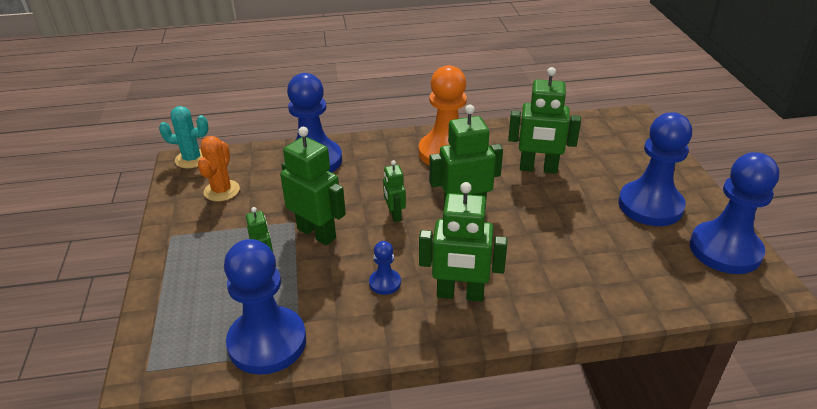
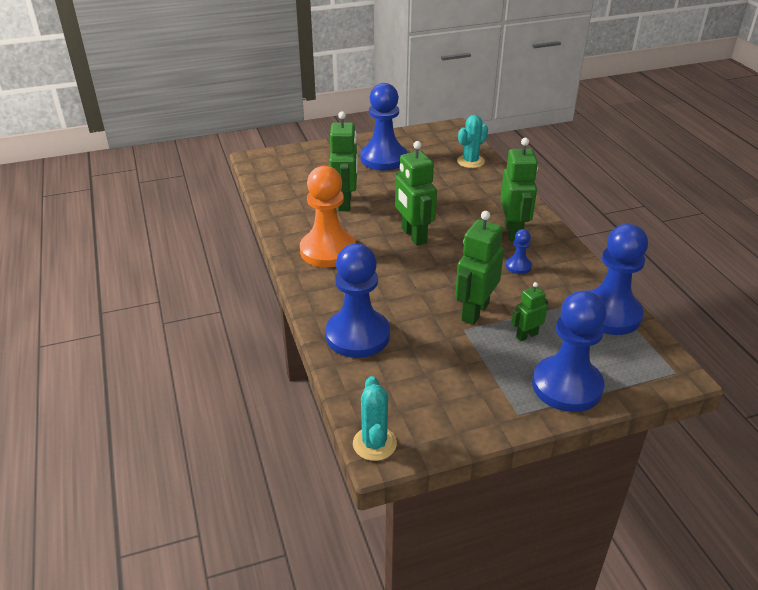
camera: 100 degrees left, 0 degrees up
orange cactus [198,136,240,202] -> none
green robot [383,160,406,222] -> none
blue pawn [690,152,779,274] -> blue pawn moved to [532,291,606,412]
none -> turquoise cactus [457,115,488,168]

